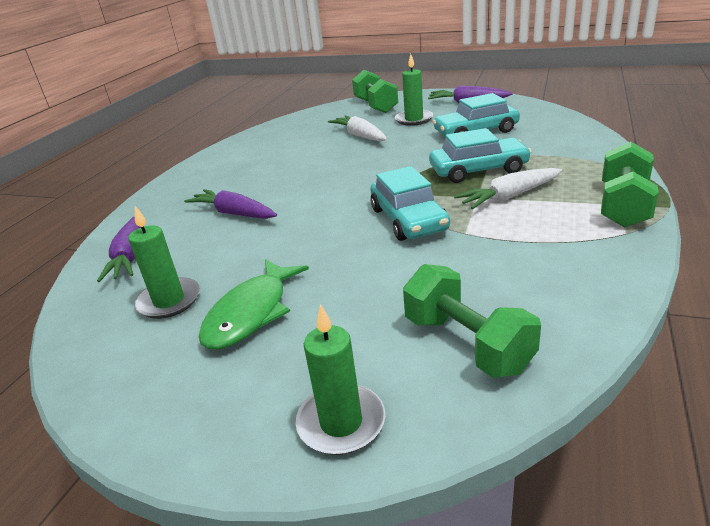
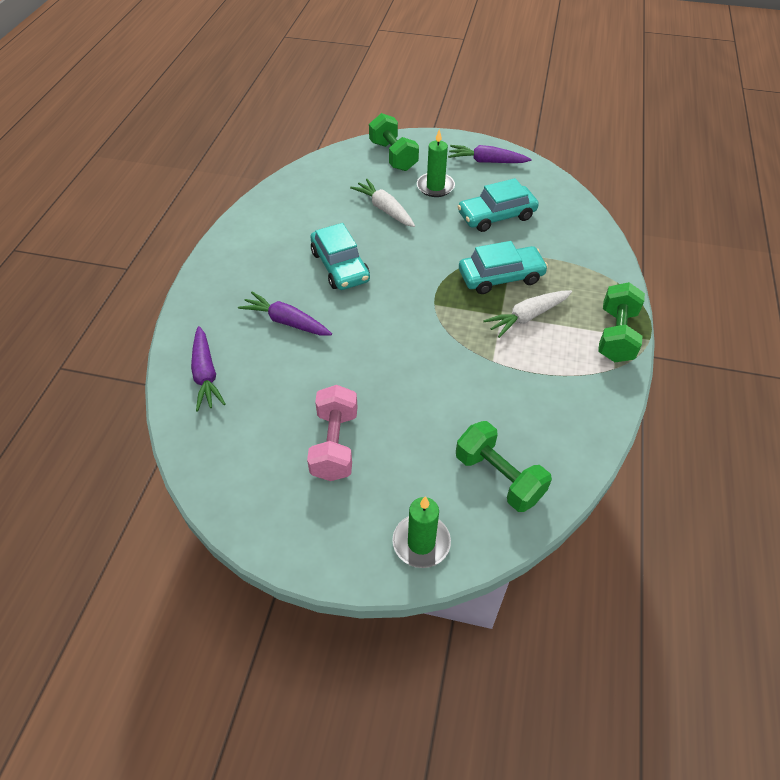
camera: 10 degrees left, 20 degrees up
green candle [128,206,200,319] -> none
green fish [198,259,309,349] -> pink dumbbell [307,385,358,481]
turquoise car [370,166,450,241] -> turquoise car moved to [310,223,370,290]

